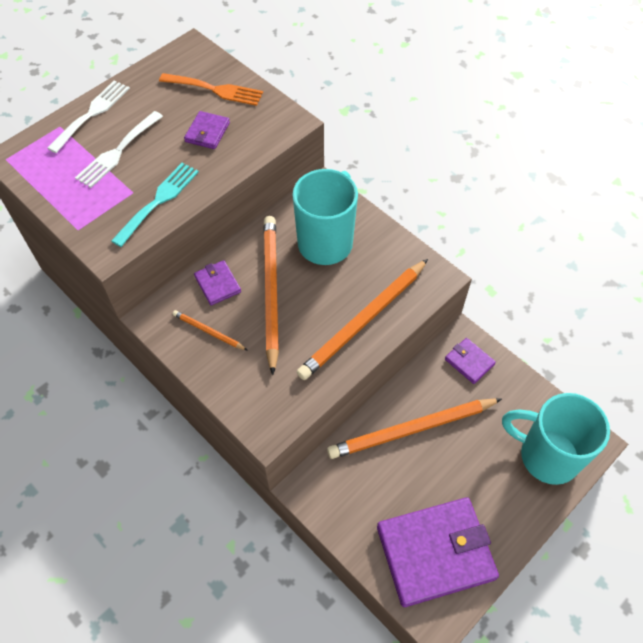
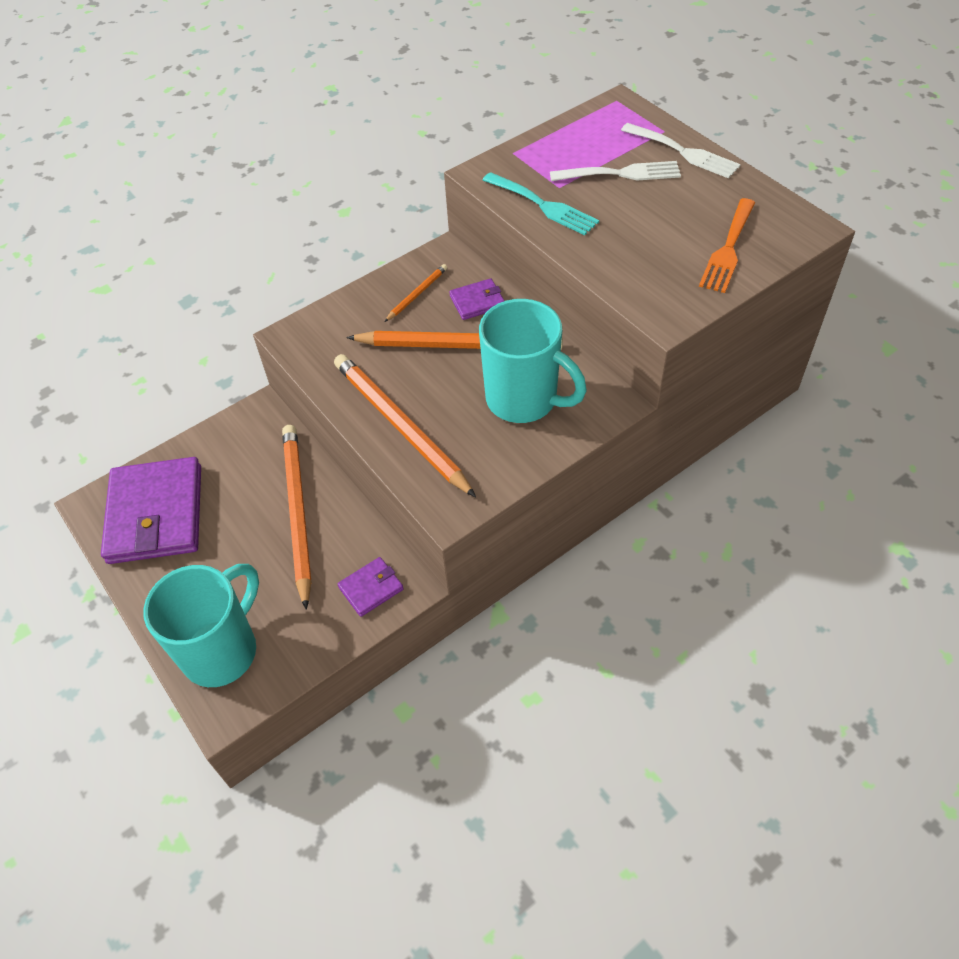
camera: 100 degrees right, 5 degrees down
white fork [75,111,163,188] -> white fork turned 135 degrees clockwise [550,161,681,181]
purple wallet [184,111,230,149] -> none

